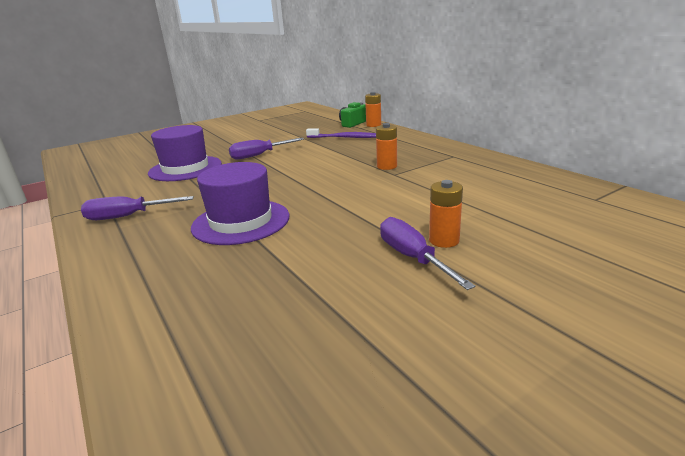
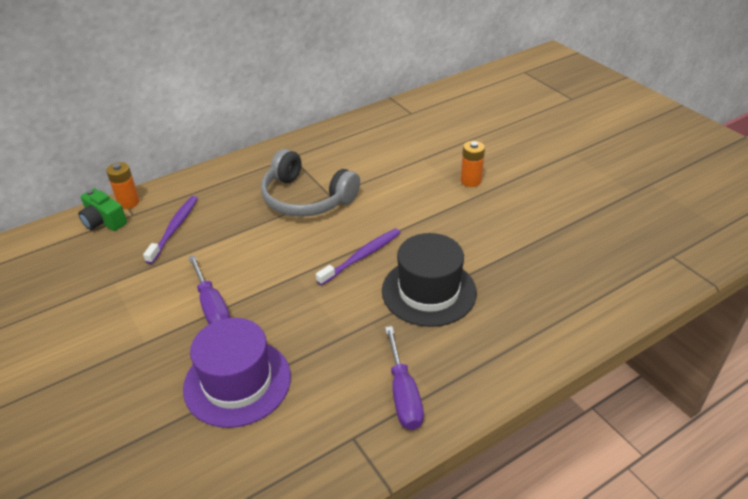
camera: 90 degrees left, 15 degrees up
purple hat [191,162,290,245] -> black hat [382,233,477,327]
orange battery [376,123,397,170] -> grey headphones [261,149,360,217]
purple screwdriver [380,217,476,290] -> none
none -> purple toothbrush [316,228,401,286]

